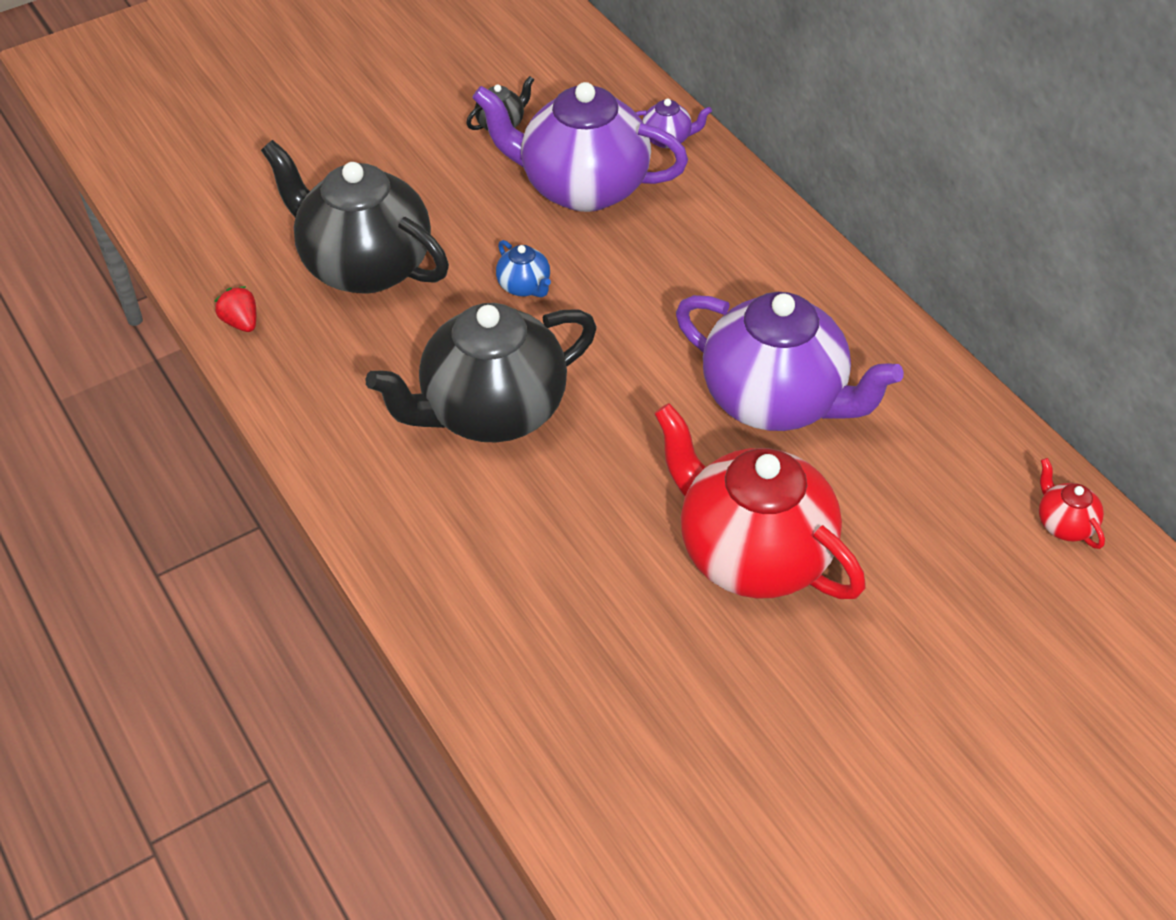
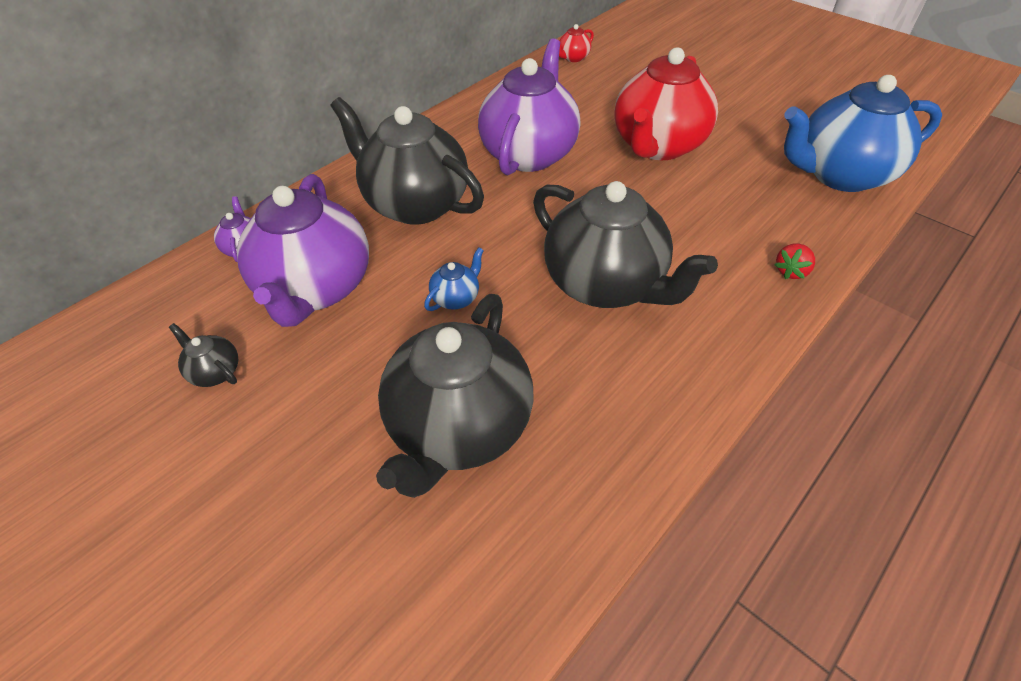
camera: 105 degrees left, 0 degrees up
red strawberry [215,286,256,332] -> red strawberry moved to [775,243,815,279]
none -> black teapot [331,97,484,225]
none -> blue teapot [784,75,942,192]

